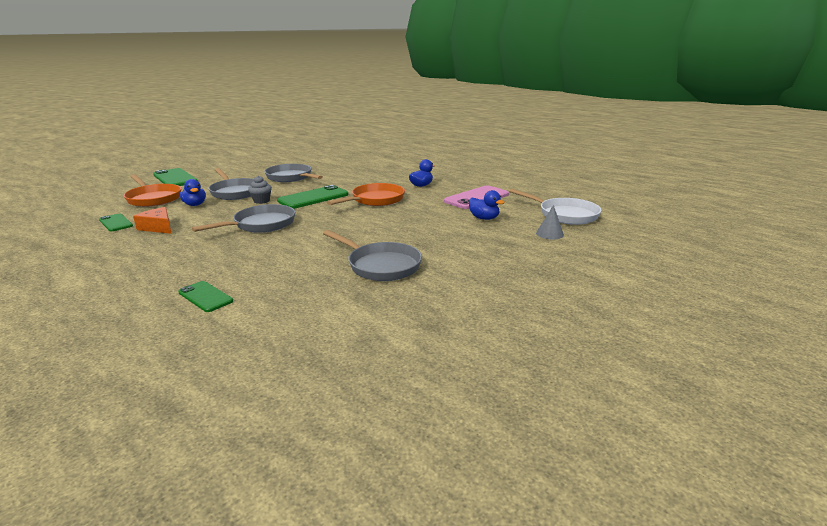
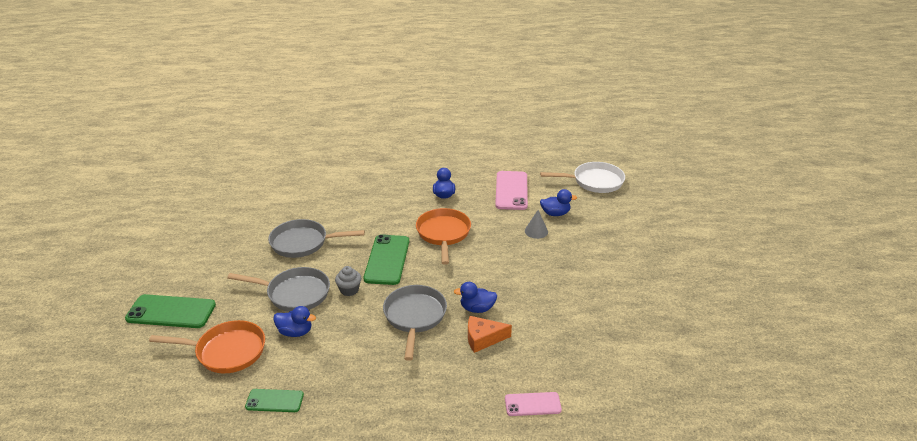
camera: 45 degrees left, 10 degrees up
orange cheese [133,207,172,234] -> orange cheese moved to [468,316,512,353]
green phone [178,281,233,312] -> pink phone [505,392,562,416]
grey pan [323,230,422,281] -> none
grey cone [536,205,564,239] -> grey cone moved to [525,210,548,239]
none -> blue duck [454,282,497,313]

